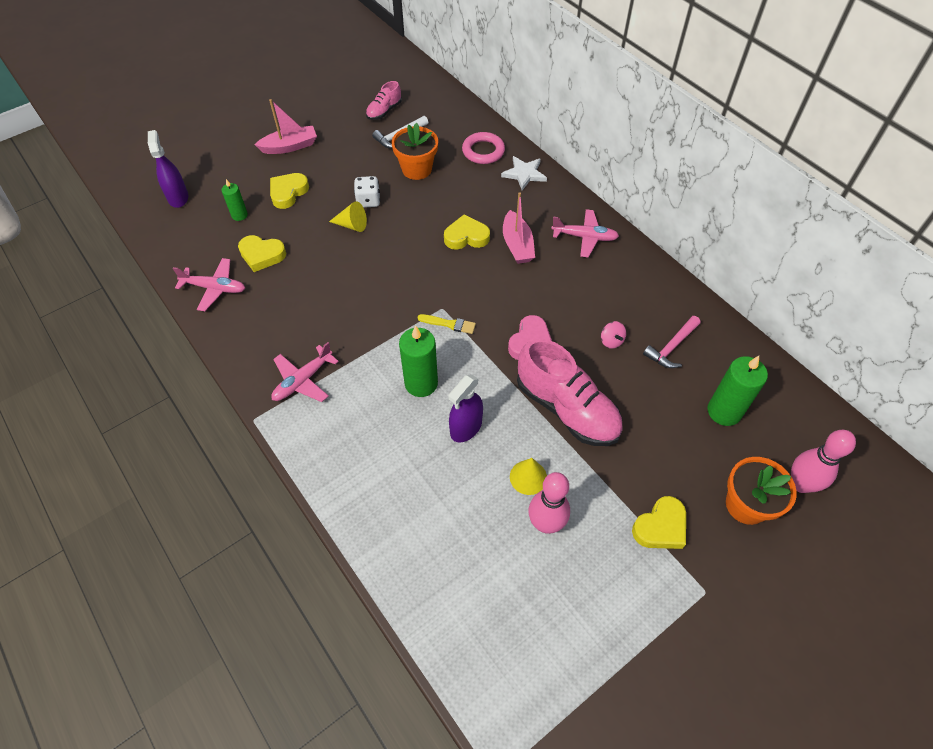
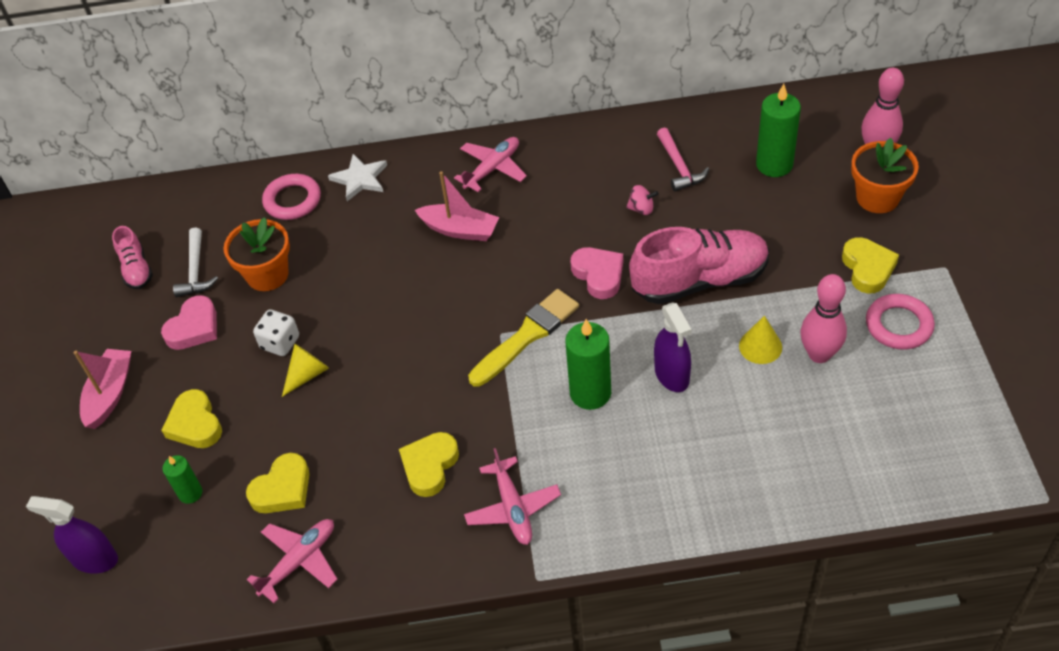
camera: 55 degrees left, 5 degrees down
yellow brush [417,314,476,334] -> yellow brush [468,289,579,387], size x1.87
yellow heart [444,214,490,250] -> yellow heart moved to [399,432,459,497]
none -> pink heart [161,295,217,350]
none -> pink ring [866,294,935,349]

